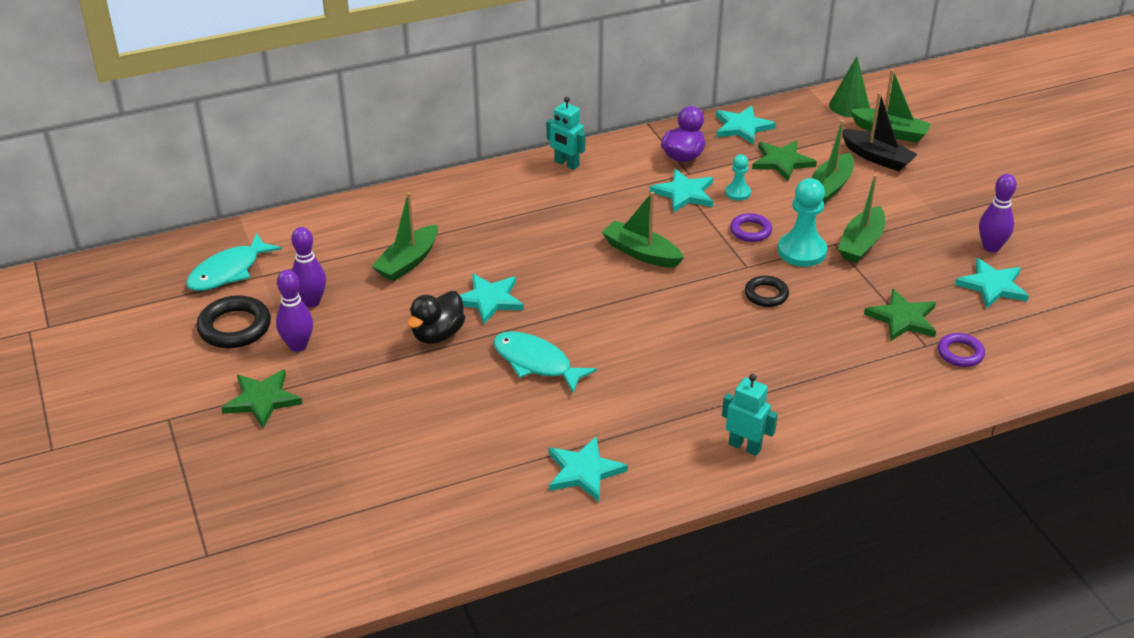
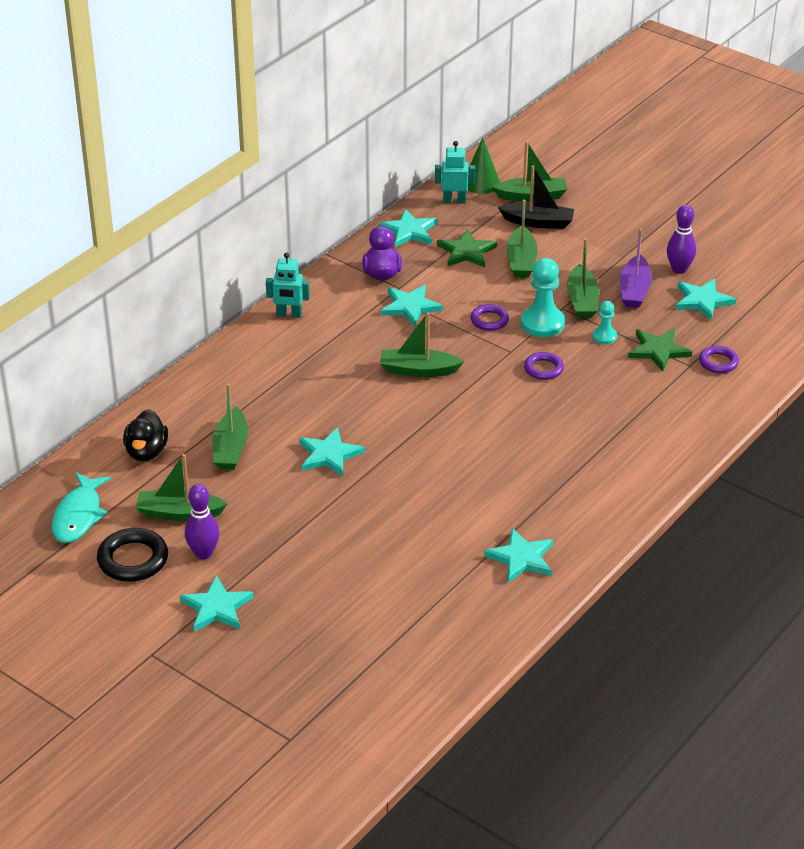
camera: 30 degrees left, 0 degrees up
green star [222,369,302,428] -> turquoise star [180,575,254,631]
purple bowling pin [291,227,326,308] -> green boat [136,454,228,521]
black duck [407,291,465,344] -> black duck moved to [123,409,168,462]
turquoise fish [493,331,597,393] -> none
turquoise robot [722,374,778,456] -> turquoise robot moved to [435,141,475,203]
turquoise pawn [725,154,751,201] -> turquoise pawn moved to [593,301,617,344]
black ring [745,276,789,307] -> purple ring [524,352,564,380]
none -> purple boat [620,228,652,308]

